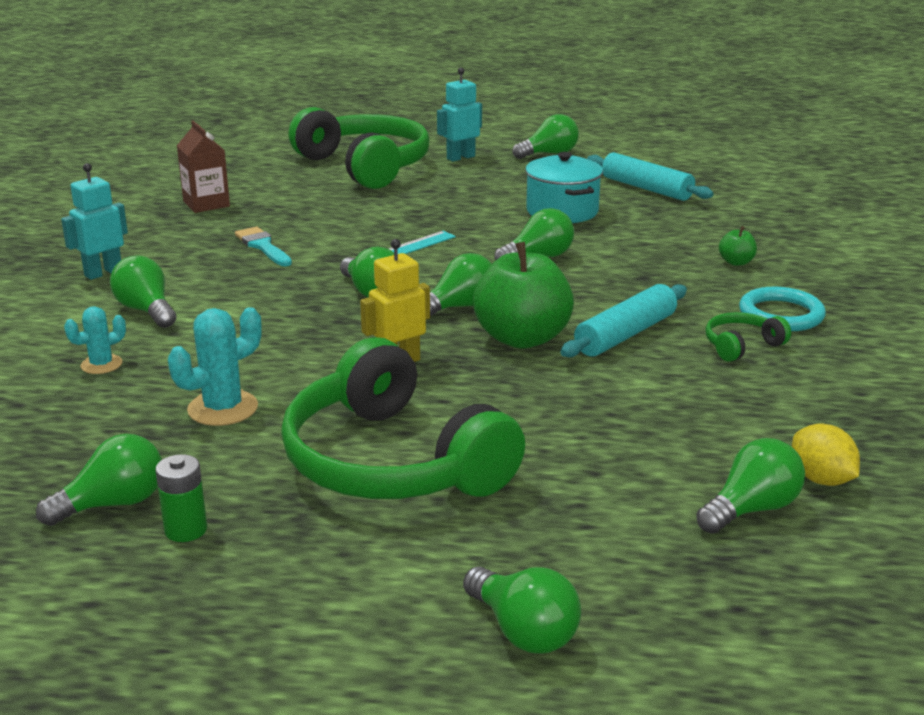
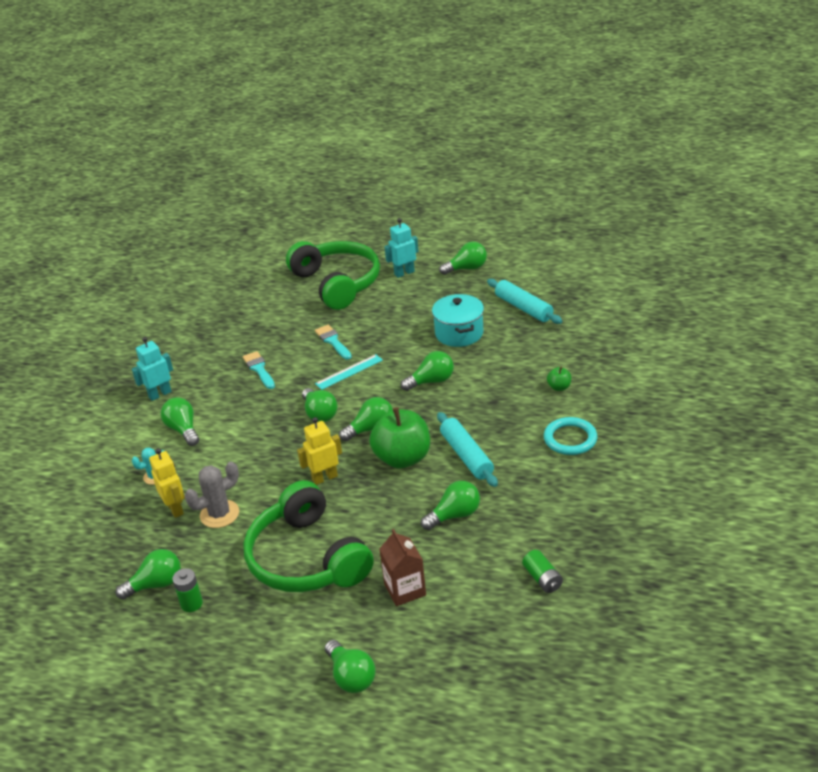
camera: 10 degrees right, 10 degrees up
turquoise cactus [168,307,262,426] -> grey cactus [185,462,239,528]
brown carton [177,121,230,213] -> brown carton moved to [379,529,426,606]
turquoise rolling pin [560,284,687,357] -> turquoise rolling pin turned 75 degrees counterclockwise [437,412,498,487]
green light bulb [696,438,805,534] -> green light bulb moved to [421,481,480,530]
green headphones [705,312,791,362] -> none
yellow lemon [792,423,860,486] -> green battery [522,550,563,593]
none -> yellow robot [149,448,185,518]
none -> turquoise brush [315,325,352,359]

